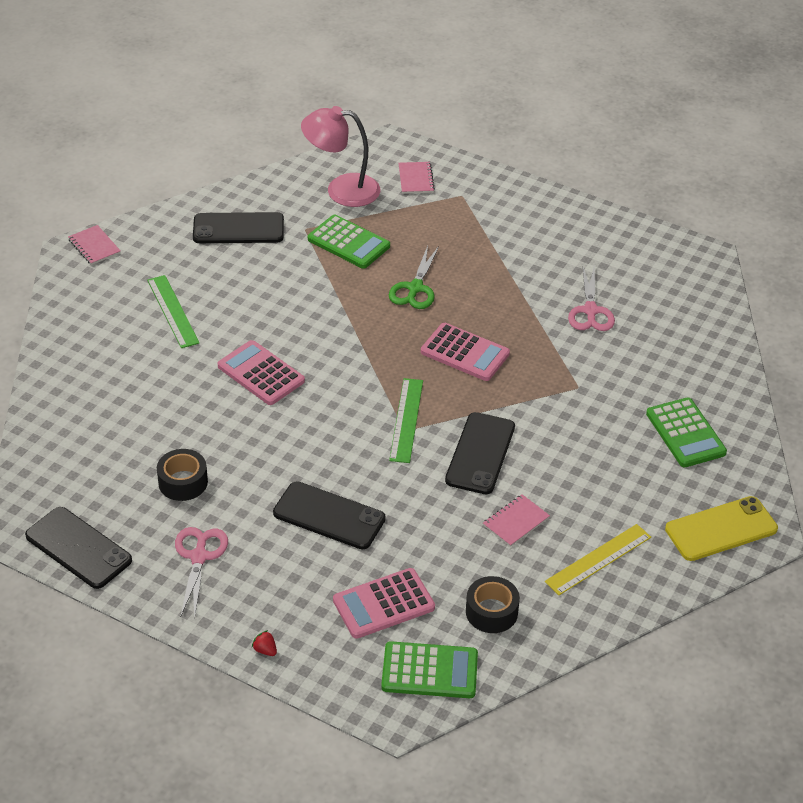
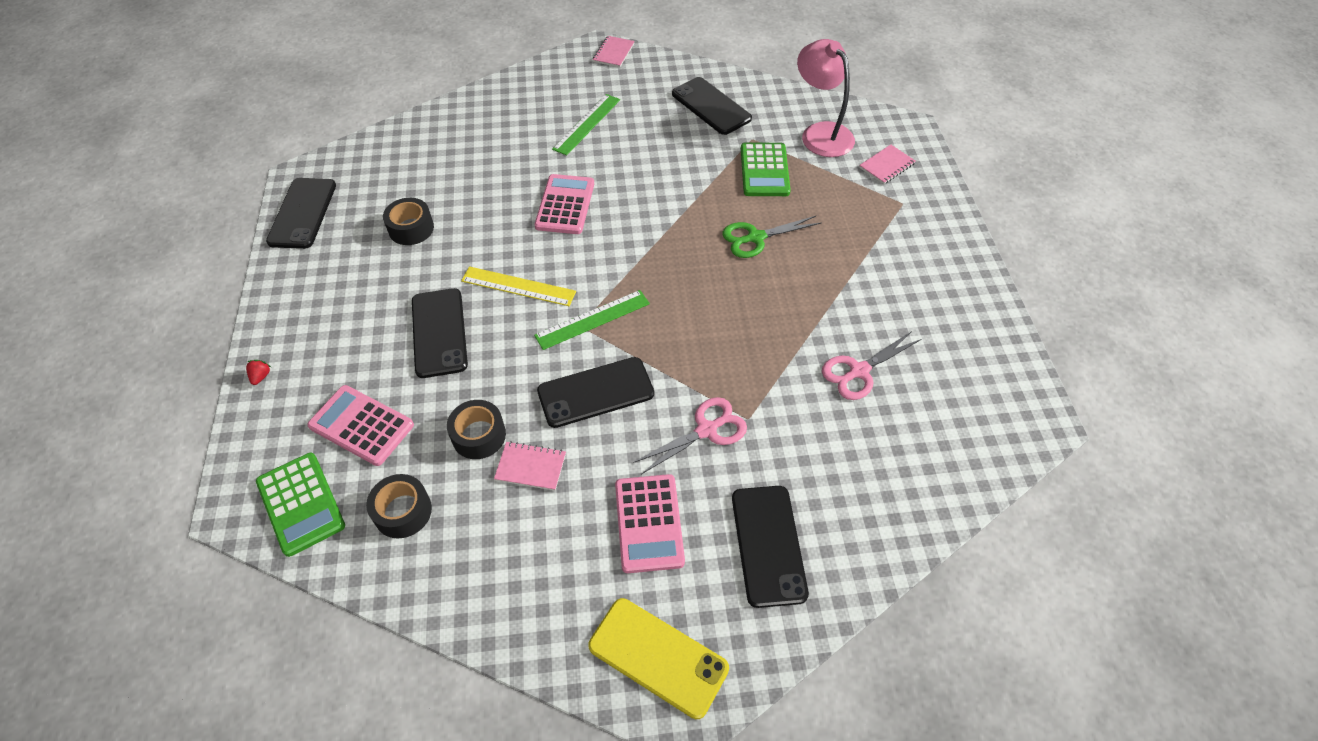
camera: 55 degrees right, 10 degrees up
pink scissors [175,527,228,618] -> pink scissors moved to [633,397,747,474]
pink calculator [421,323,510,381] -> pink calculator moved to [615,474,685,573]
yellow ruler [545,524,651,595] -> yellow ruler moved to [461,266,576,306]
green calculator [646,397,727,467] -> black phone [732,486,809,608]
none -> black tape [447,400,506,459]

